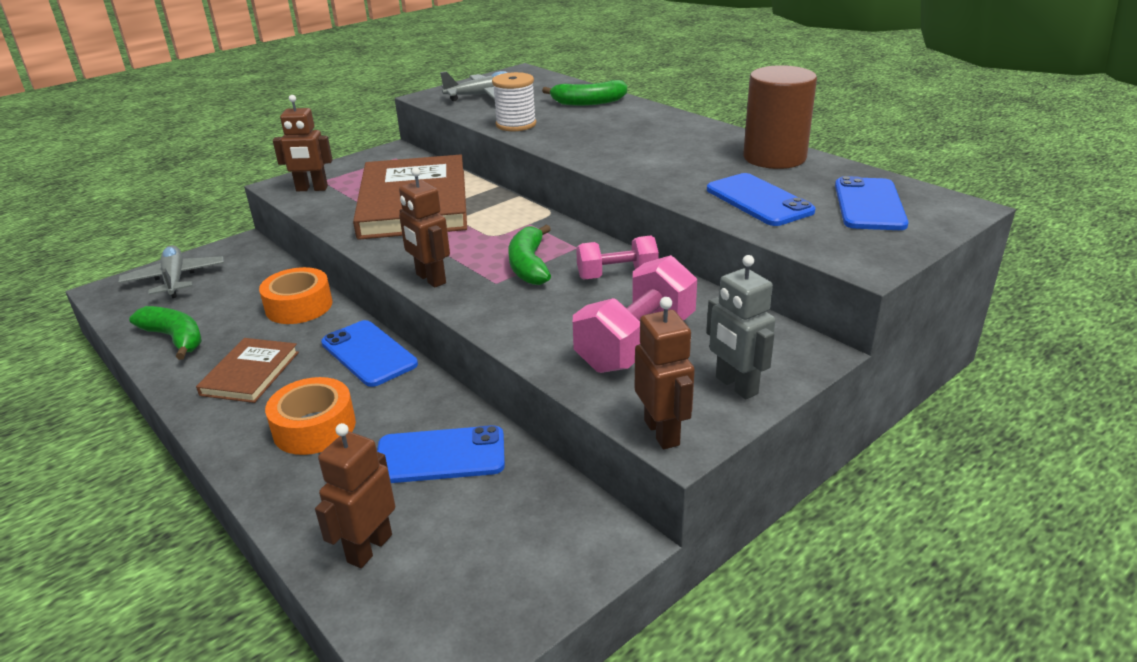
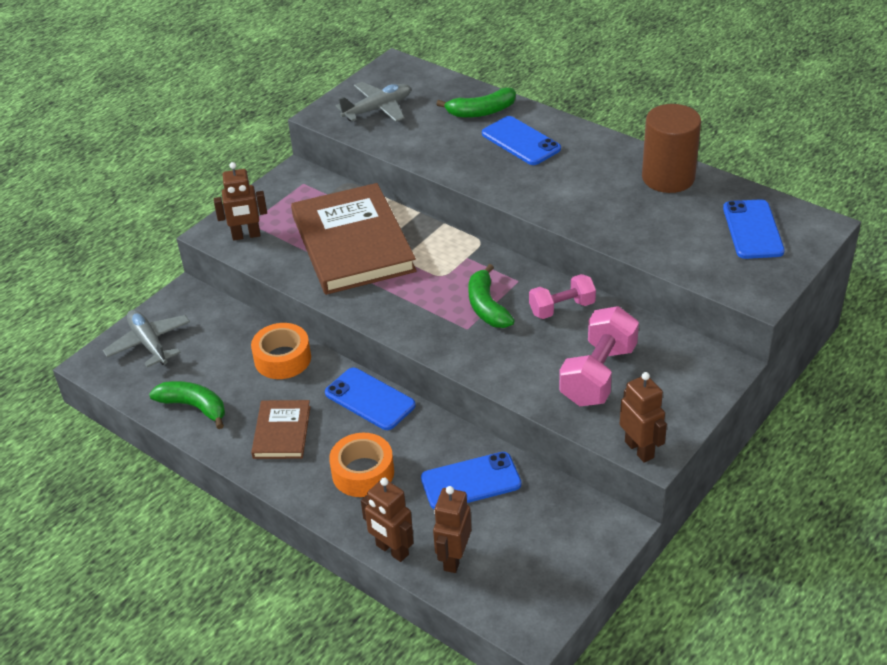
camera: 10 degrees left, 10 degrees up
brown robot [399,167,450,288] -> brown robot moved to [361,478,414,562]
white spool [492,72,536,131] -> none
grey robot [706,255,776,399] -> none
blue phone [707,173,815,226] -> blue phone moved to [482,116,561,165]

